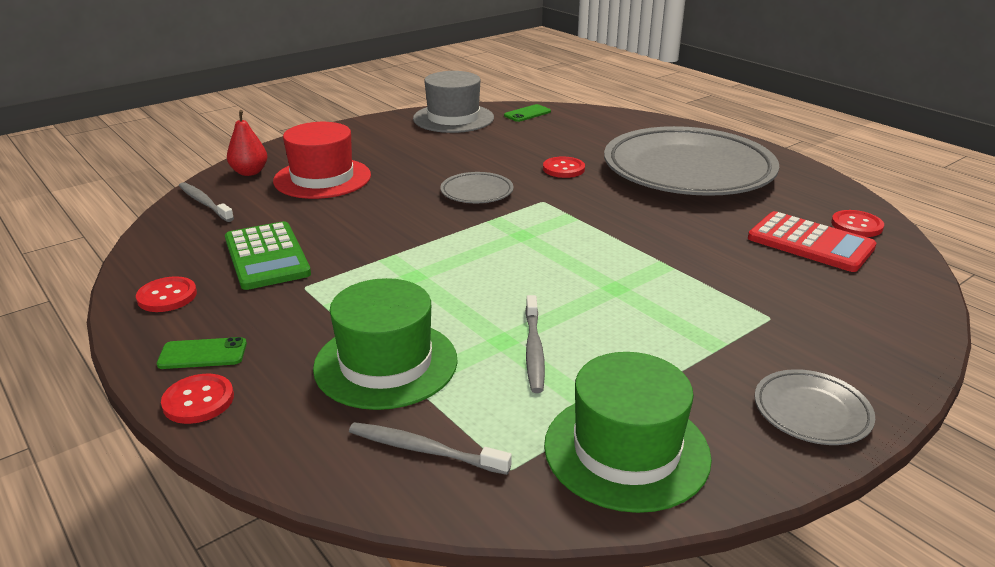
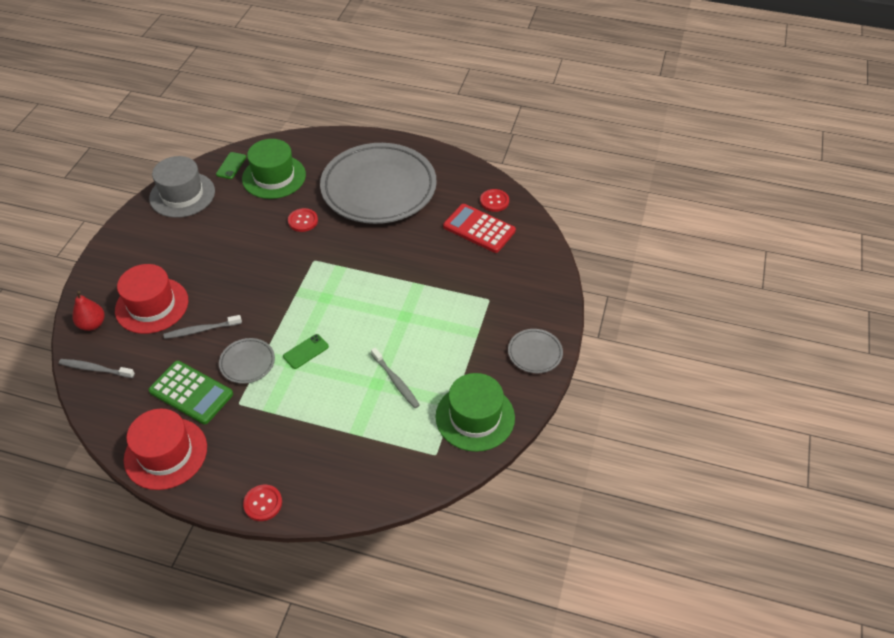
camera: 35 degrees left, 20 degrees up
red button [136,276,197,312] -> red hat [124,409,207,490]
green phone [157,337,247,369] -> green phone moved to [283,334,329,369]
green hat [313,278,458,410] -> green hat moved to [242,139,306,199]
grey toothbrush [349,422,512,475] -> grey toothbrush moved to [163,315,242,339]
grey plate [440,172,514,203] -> grey plate moved to [219,338,275,384]
red calculator [748,211,876,272] -> red calculator turned 150 degrees counterclockwise [443,204,516,253]

